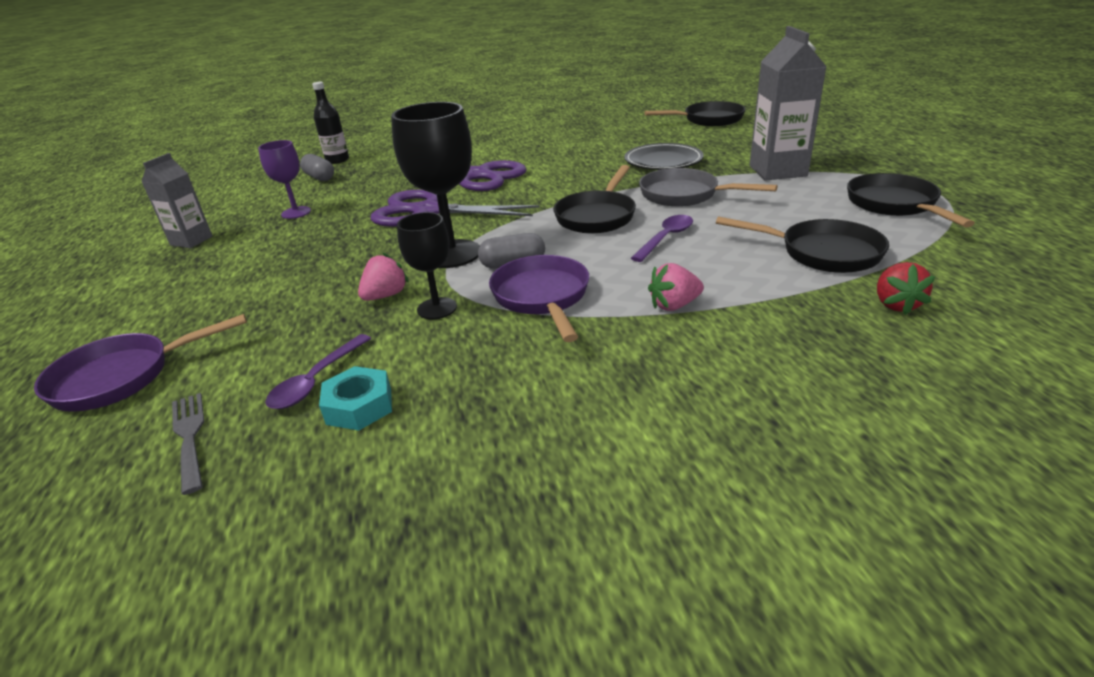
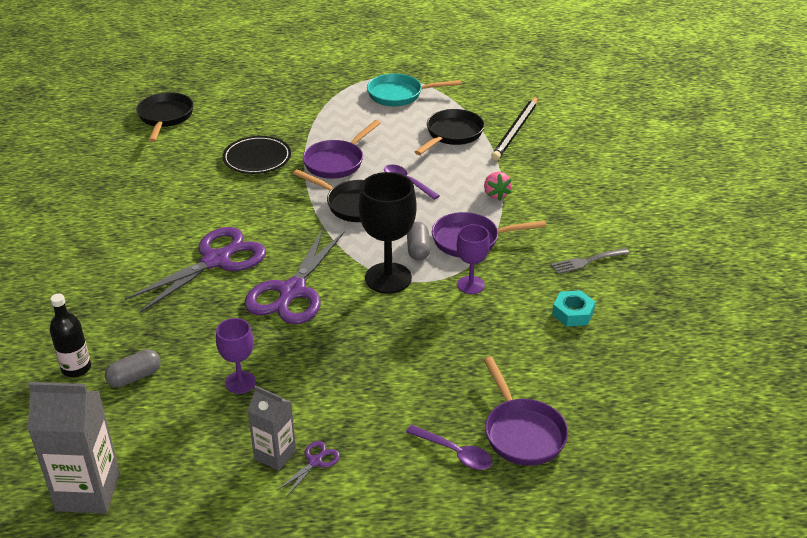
camera: 85 degrees left, 5 degrees up
grey fork [172,393,204,495] -> grey fork moved to [551,248,630,274]
purple spoon [265,334,371,409] -> purple spoon moved to [406,425,493,470]
pink strawberry [358,253,409,301] -> none
black goblet [397,212,457,319] -> purple goblet [457,224,490,294]
grey pan [639,168,778,207] -> purple pan [303,120,381,179]
grey carton [750,26,826,180] -> grey carton moved to [28,382,120,514]
black pan [847,173,975,228] -> turquoise pan [367,74,461,106]
red strawberry [877,262,935,315] -> black pencil [491,97,538,160]
none -> purple scissors [278,441,340,497]

